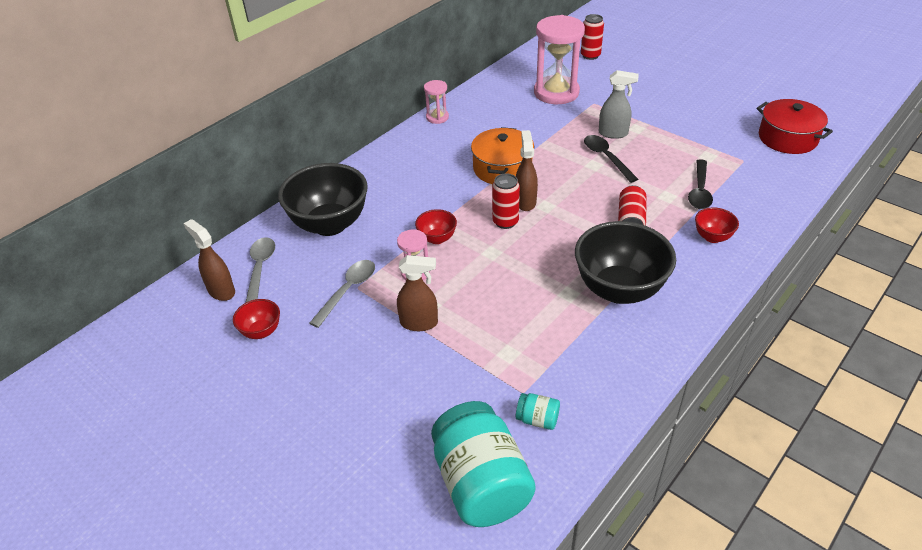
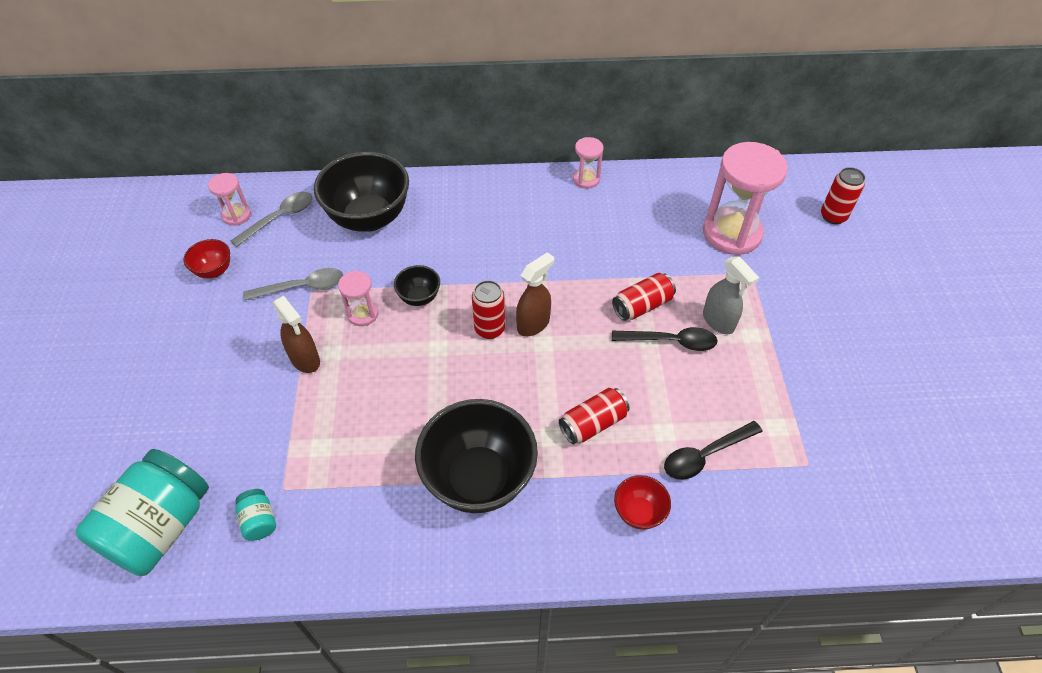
camera: 45 degrees right, 10 degrees up
brown spray bottle [184,219,235,301] -> pink hourglass [208,173,251,226]
red bowl [415,209,457,244] -> black bowl [394,265,440,306]
orange pot [471,127,534,184] -> none
black spoon [584,135,638,183] -> black spoon turned 75 degrees clockwise [612,327,718,351]
red pot [757,99,833,154] -> none
none -> red can [612,273,676,321]

